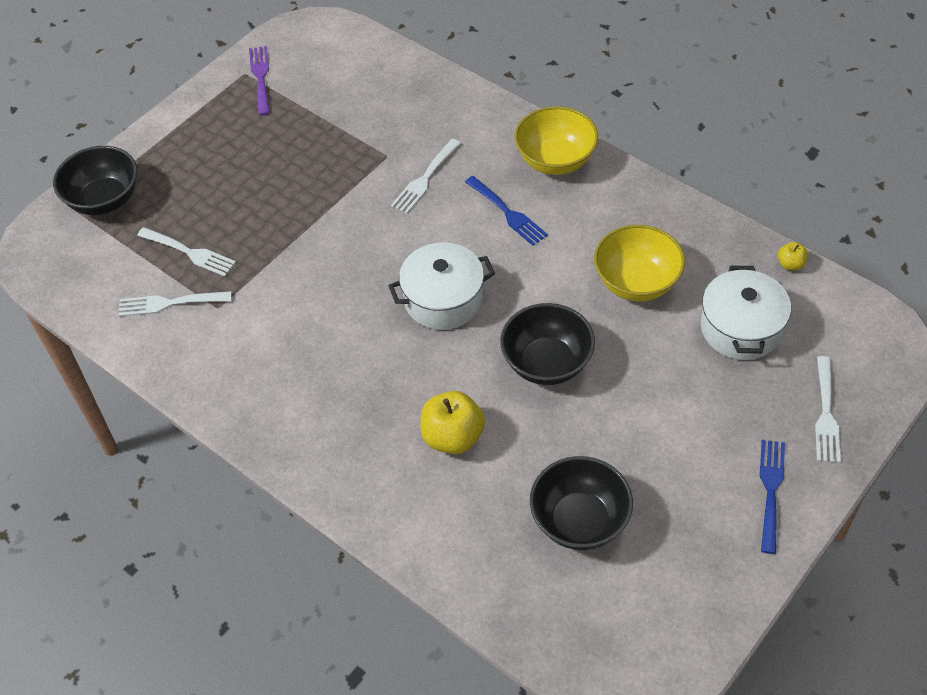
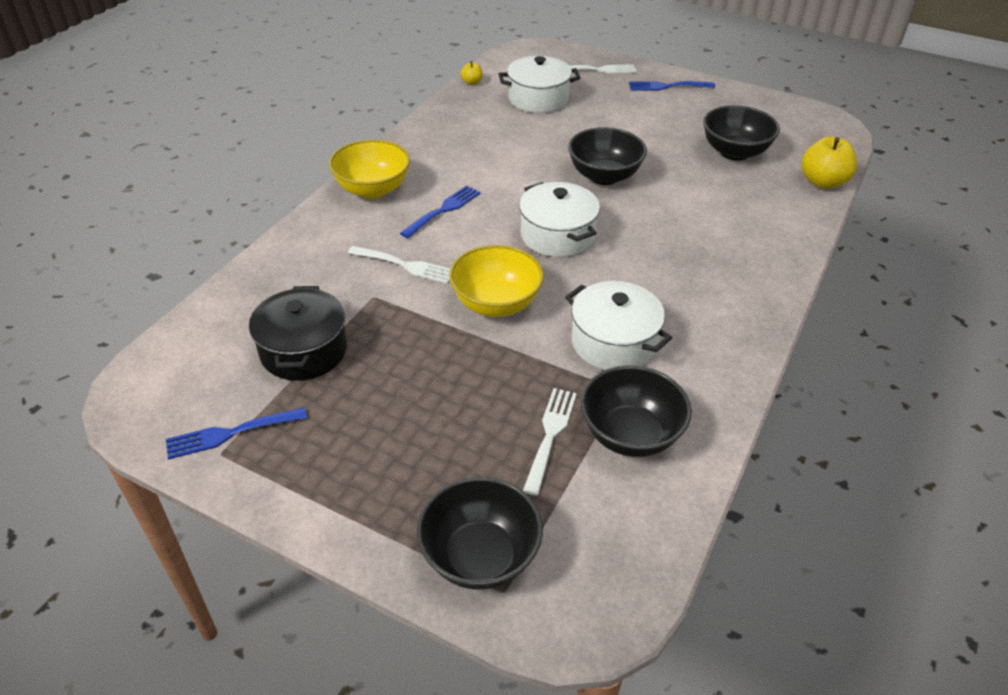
camera: 105 degrees left, 10 degrees down
white fork [118,291,232,317] -> black bowl [581,365,692,457]
purple fork [249,46,270,115] -> blue fork [166,407,307,459]
yellow apple [420,391,485,454] -> yellow apple moved to [802,137,857,189]
yellow bowl [594,225,685,301] -> yellow bowl moved to [449,245,544,317]
none -> black pot [249,286,347,381]
none -> white pot [565,281,672,370]

